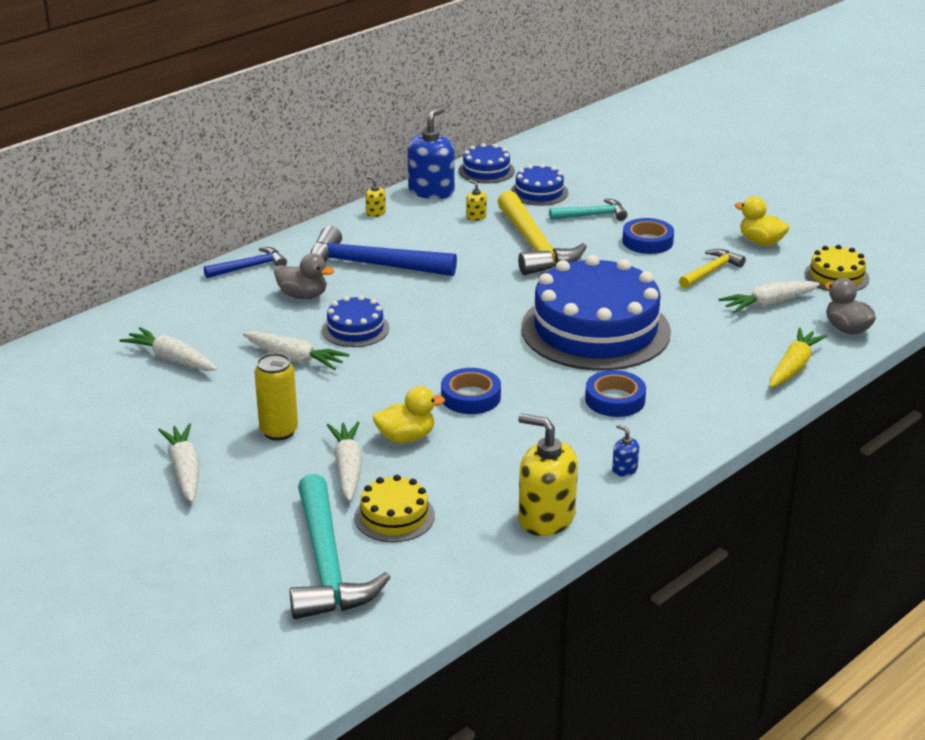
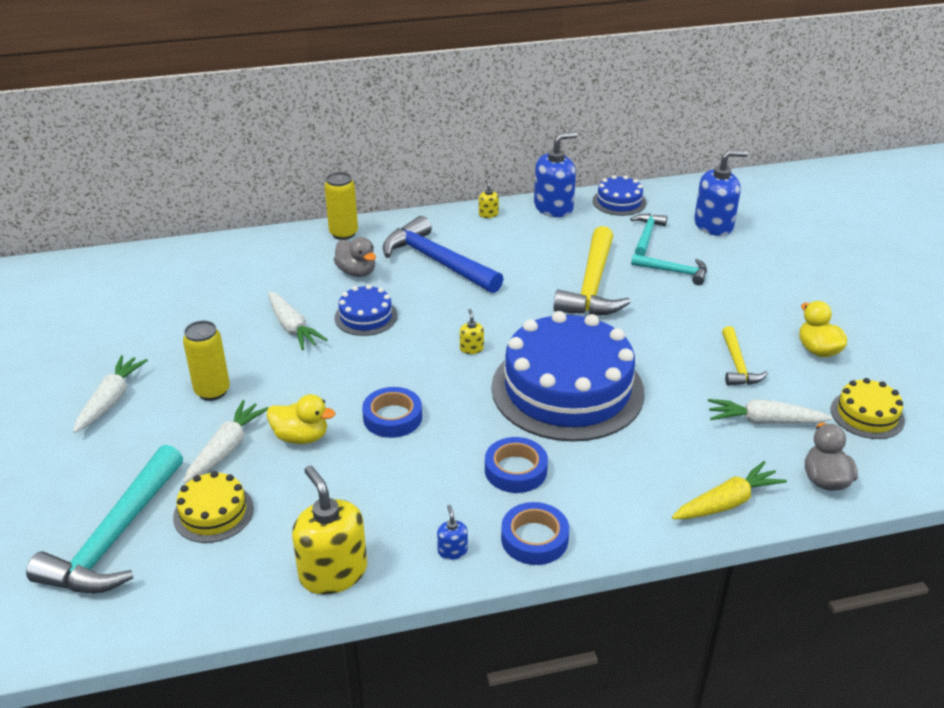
camera: 30 degrees right, 5 degrees up
white carrot [120,327,217,371] -> none
blue hammer [204,247,287,278] -> yellow can [325,172,358,240]
yellow soap dispenser [466,180,487,221] -> yellow soap dispenser moved to [460,309,484,354]
blue cake [511,164,568,206] -> turquoise hammer [630,214,667,256]
blue tape [622,218,674,254] -> blue tape moved to [501,502,569,565]
yellow hammer [679,249,746,288] -> yellow hammer turned 105 degrees clockwise [722,326,768,386]
none -> blue soap dispenser [694,150,748,236]

